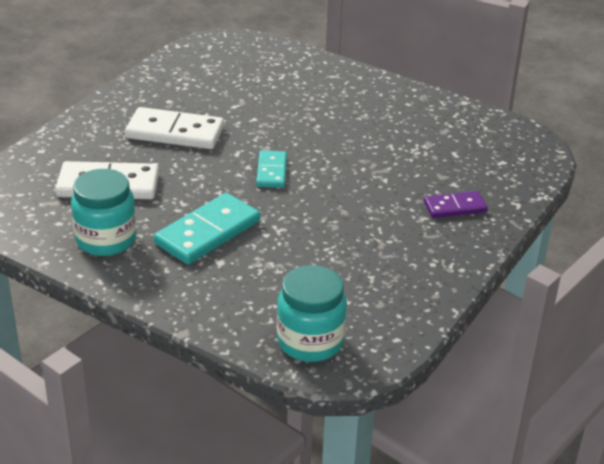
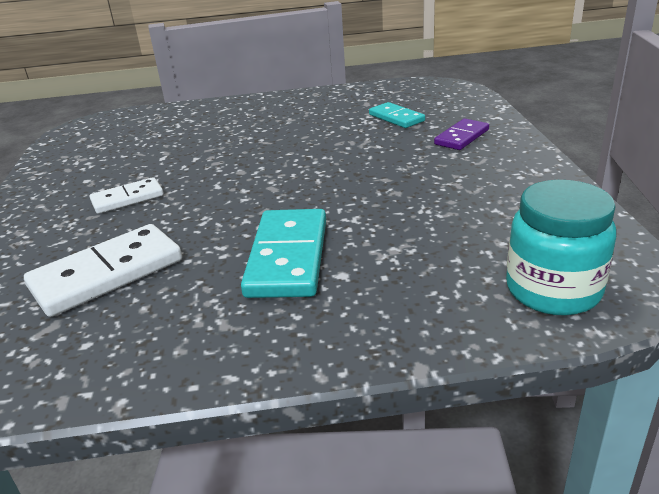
camera: 35 degrees left, 5 degrees down
turquoise jar [71,169,137,256] -> none
white domino [125,107,224,149] -> white domino [90,177,164,214], size x0.59
turquoise domino [256,150,287,188] -> turquoise domino moved to [369,102,425,128]

